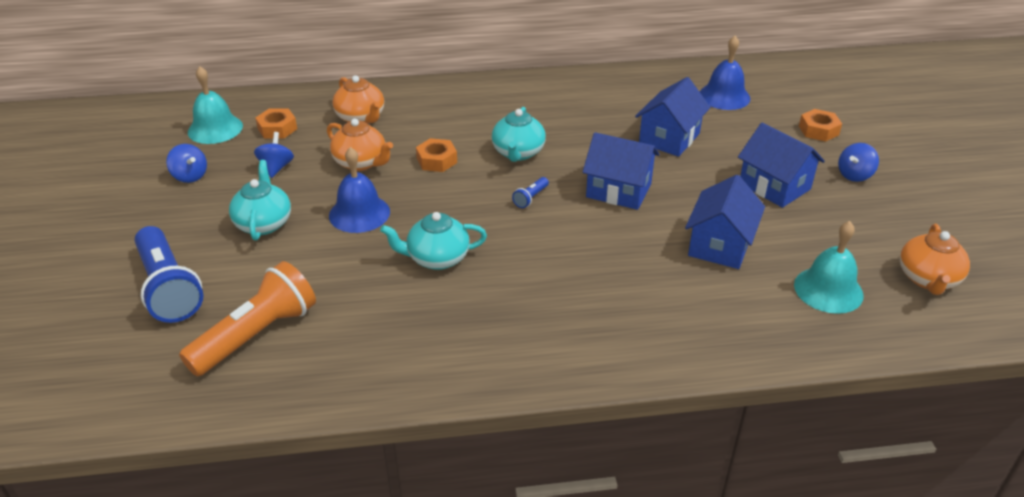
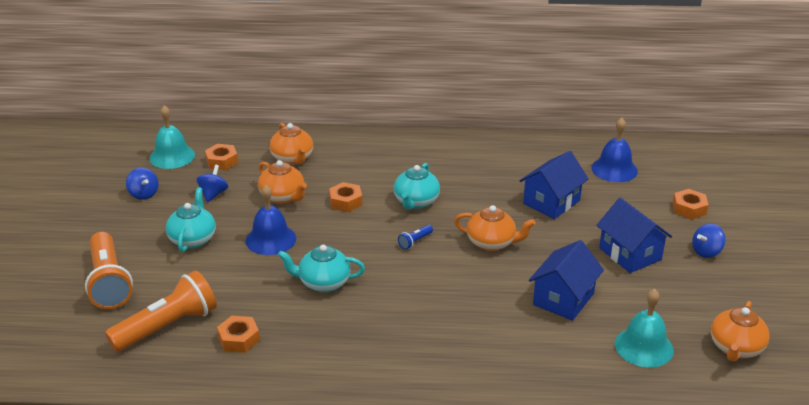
camera: 10 degrees right, 5 degrees down
blue flashlight [135,226,203,323] -> orange flashlight [85,232,133,309]
blue house [582,132,660,210] -> orange teapot [454,205,536,251]
none -> orange nut [217,316,260,353]

